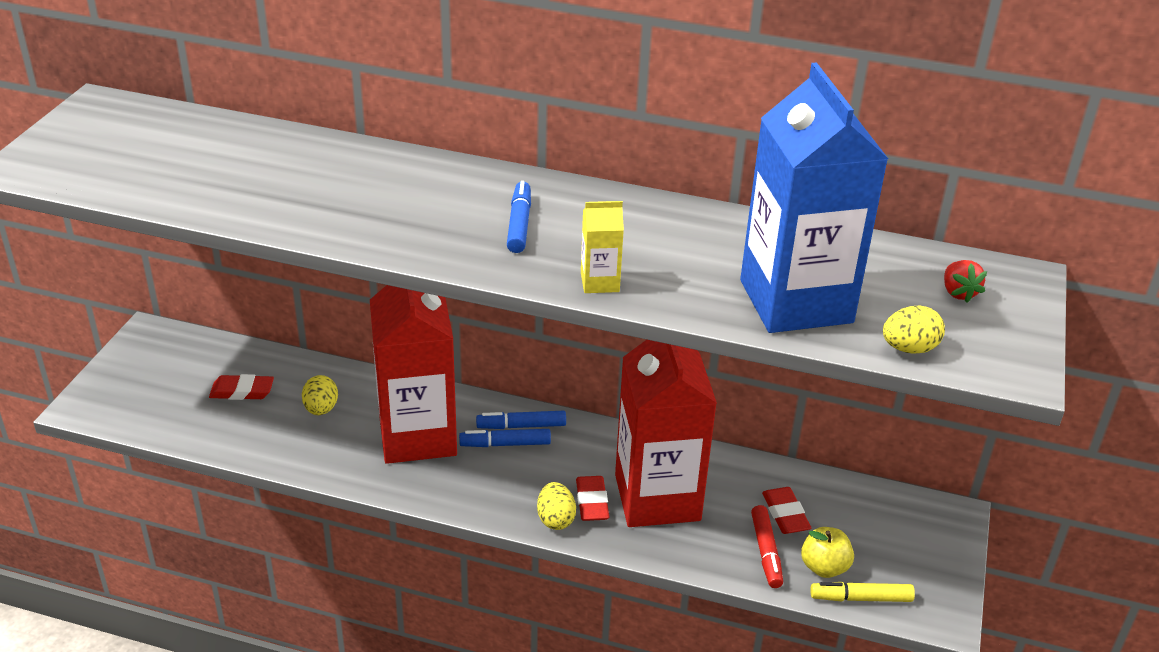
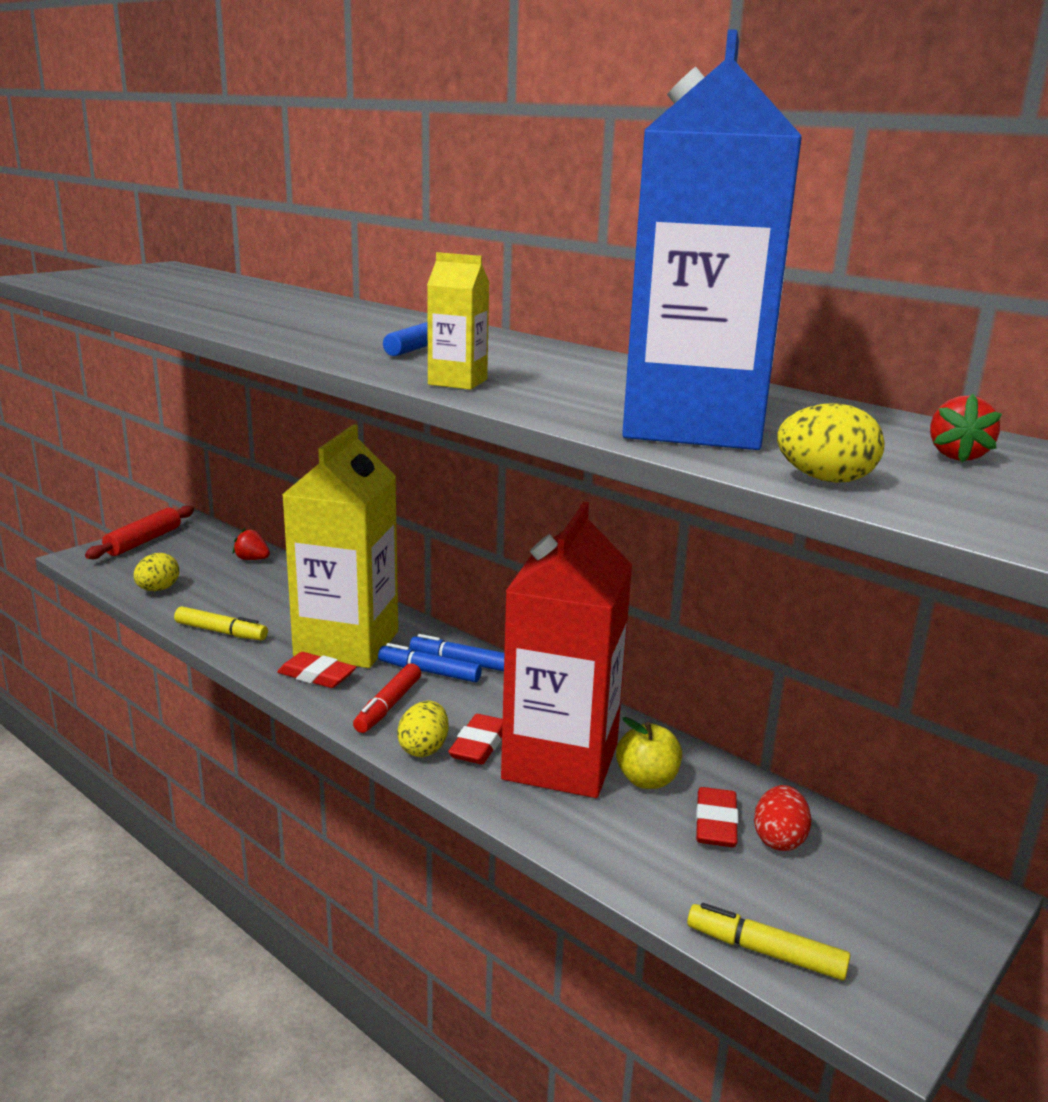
camera: 25 degrees right, 15 degrees down
red eraser [209,374,274,400] -> red eraser moved to [277,652,356,688]
yellow egg [302,375,338,415] -> yellow egg moved to [134,553,179,591]
red carton [370,285,457,464] -> yellow carton [282,424,398,668]
red marker [751,505,783,588] -> red marker moved to [353,663,421,733]
yellow apple [801,527,854,578] -> yellow apple moved to [616,717,682,789]
none -> red rolling pin [85,505,194,559]
none -> yellow marker [174,606,268,640]
none -> red strawberry [233,528,270,560]
none -> red egg [754,785,811,851]

